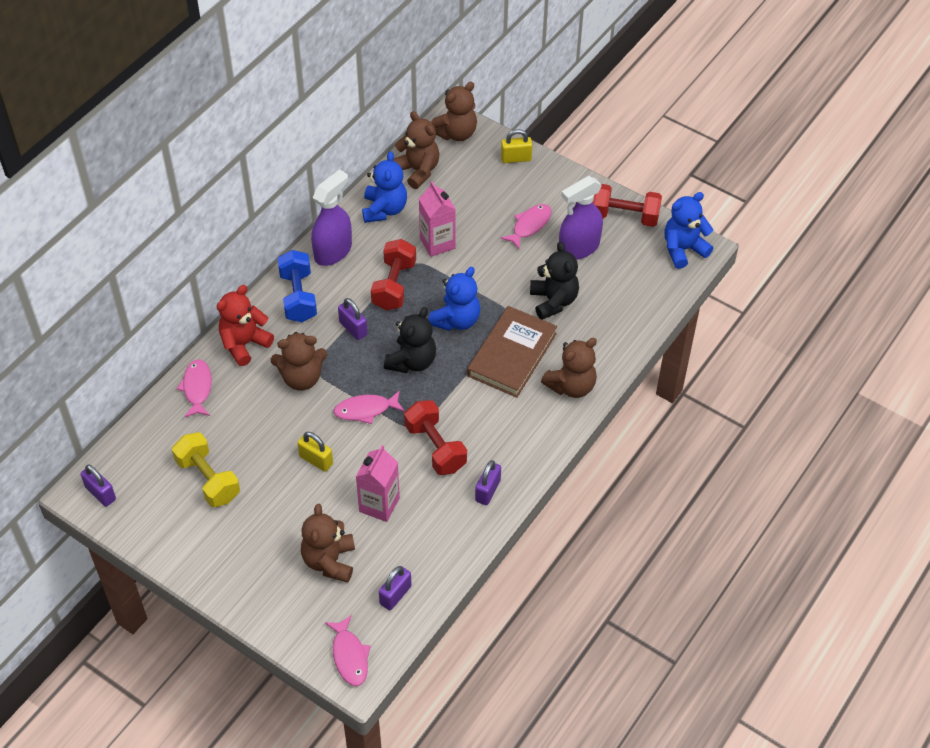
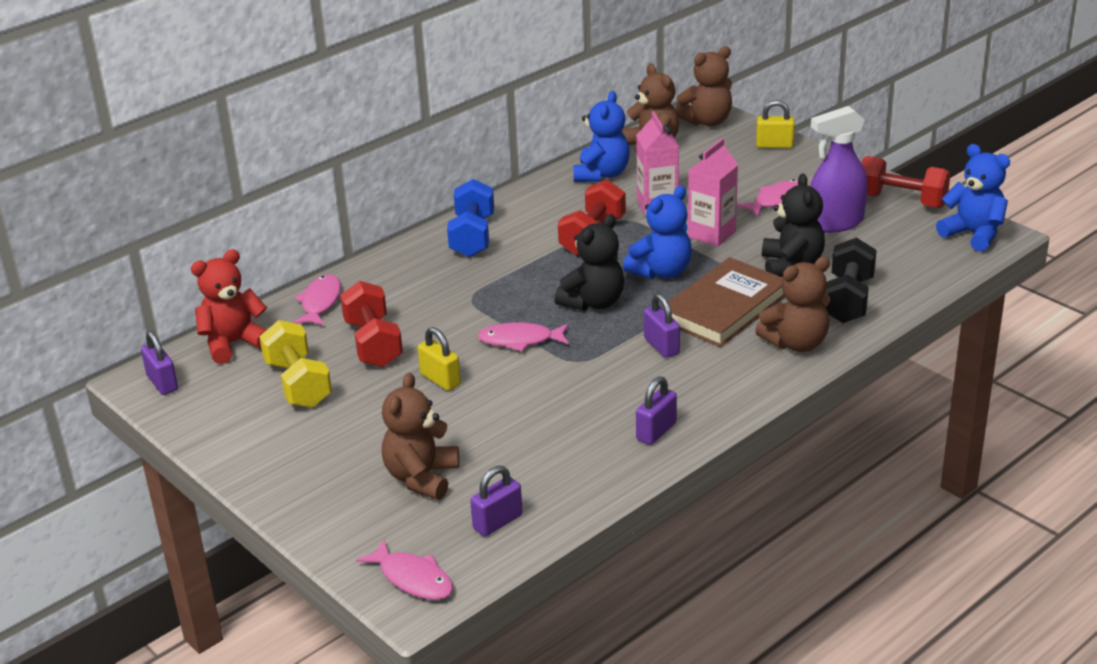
camera: 15 degrees right, 20 degrees down
red teddy bear [217,285,274,366] -> red teddy bear moved to [191,249,267,364]
brown teddy bear [271,332,327,390] -> none
purple spray bottle [311,169,352,266] -> none
pink fish [325,615,371,686] -> pink fish turned 45 degrees counterclockwise [356,539,453,600]
purple padlock [338,298,368,340] -> purple padlock moved to [644,293,680,358]
pink carton [356,445,400,522] -> pink carton moved to [688,138,738,247]
red dumbbell [404,400,467,475] -> red dumbbell moved to [340,281,403,367]
blue teddy bear [664,192,714,269] -> blue teddy bear turned 60 degrees clockwise [936,144,1010,252]
none -> black dumbbell [826,238,877,323]

